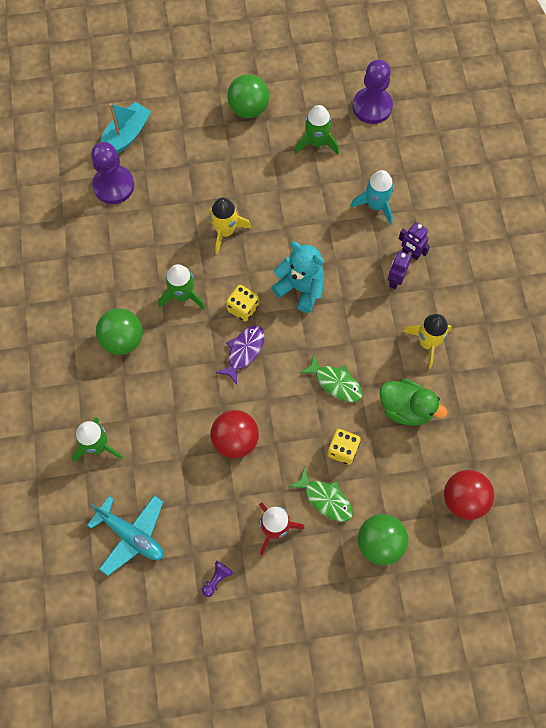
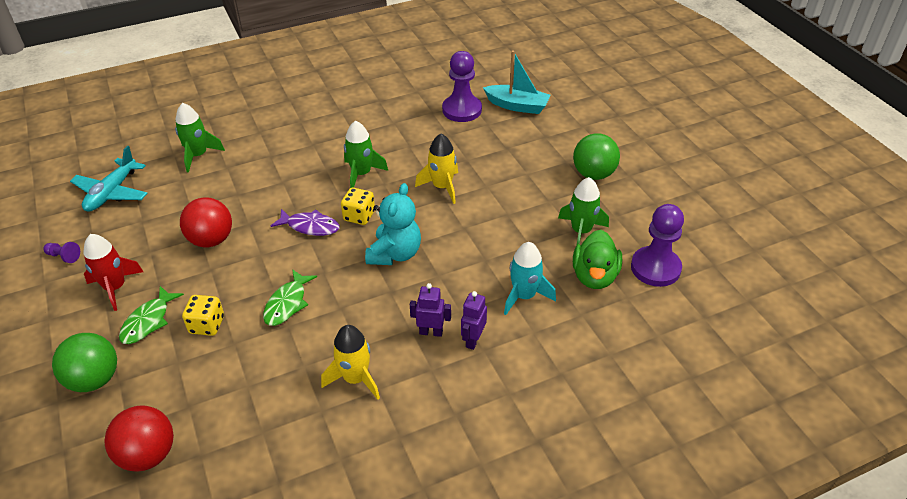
camera: 75 degrees right, 25 degrees down
green ball [96,308,143,355] -> none
green duck [379,379,447,426] -> green duck moved to [573,230,622,289]

